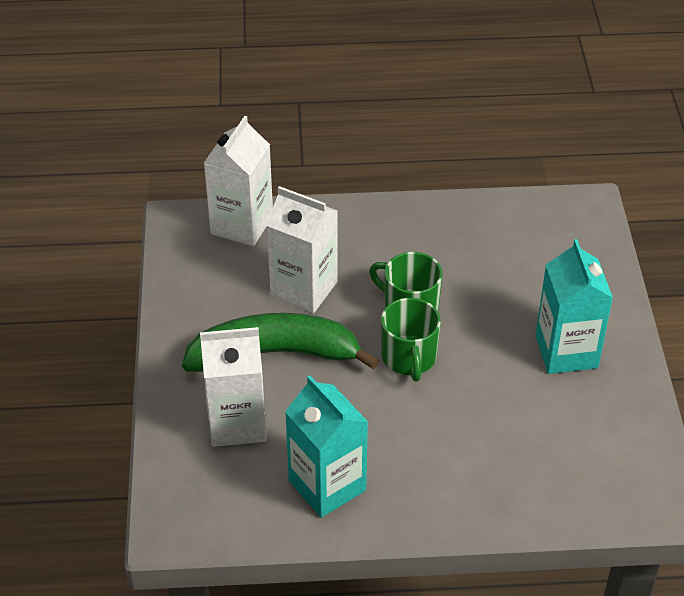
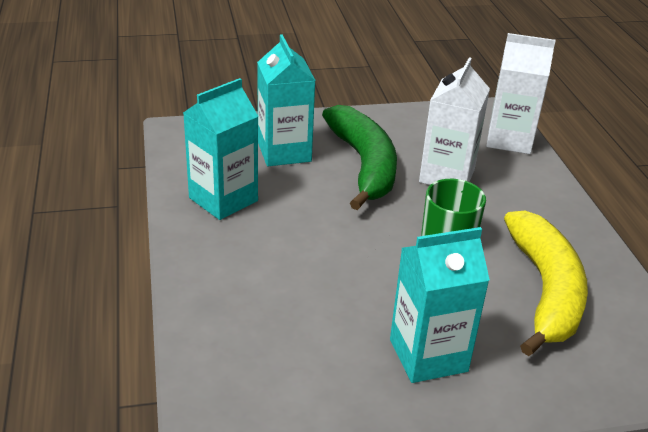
camera: 80 degrees right, 10 degrees down
white carton [200,327,267,447] -> turquoise carton [257,34,316,166]
green mug [381,298,441,381] -> none
none -> yellow banana [504,211,588,356]

